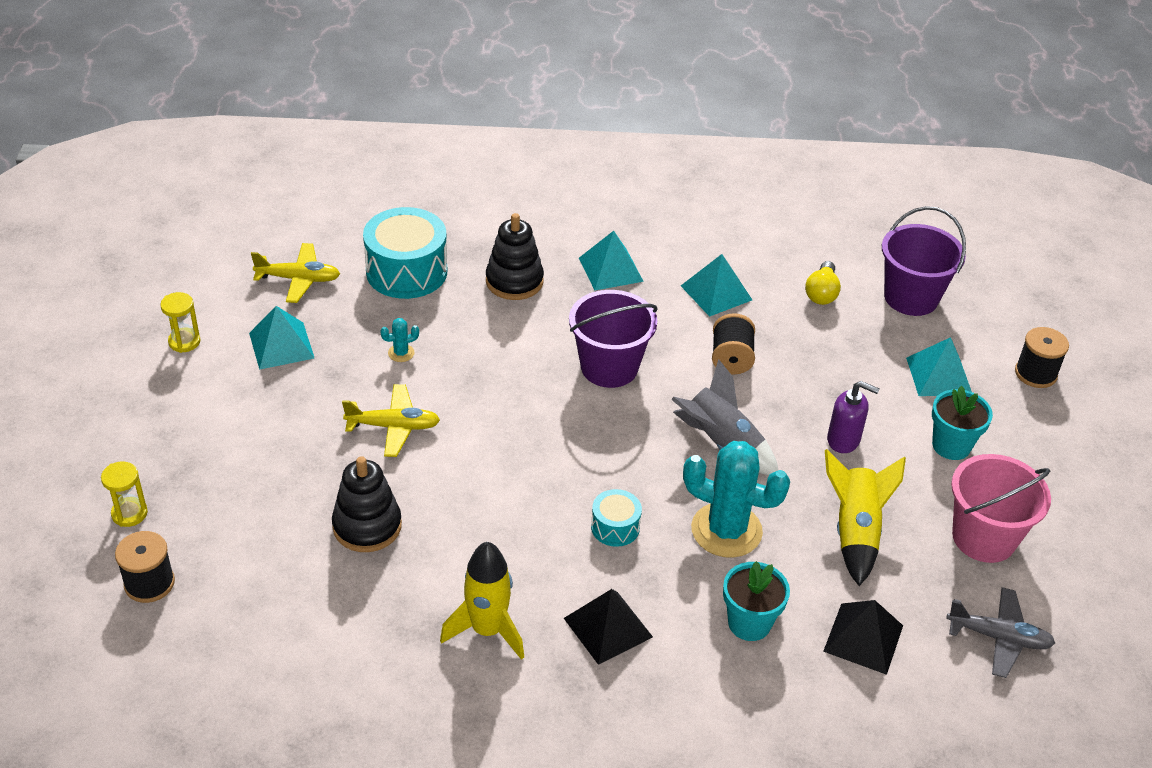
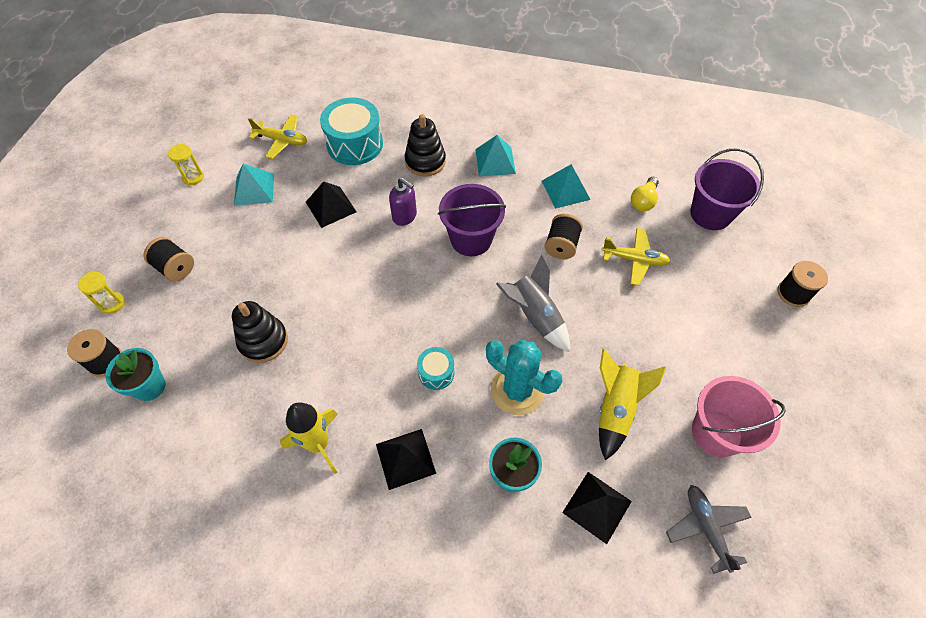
camera: 15 degrees right, 15 degrees up
yellow plane [342,384,440,457] -> yellow plane moved to [602,228,670,286]
turquoise cactus [380,318,419,362] -> black pyramid [306,181,356,228]
purple soap dispenser [827,381,880,453] -> purple soap dispenser moved to [389,178,417,226]
turquoise pyramid [906,337,972,396] -> none
turquoise flower pot [932,386,993,460] -> turquoise flower pot moved to [105,348,166,401]
grey plane [946,587,1055,678] -> grey plane turned 135 degrees counterclockwise [666,485,752,574]
none -> black spool [144,237,194,282]

